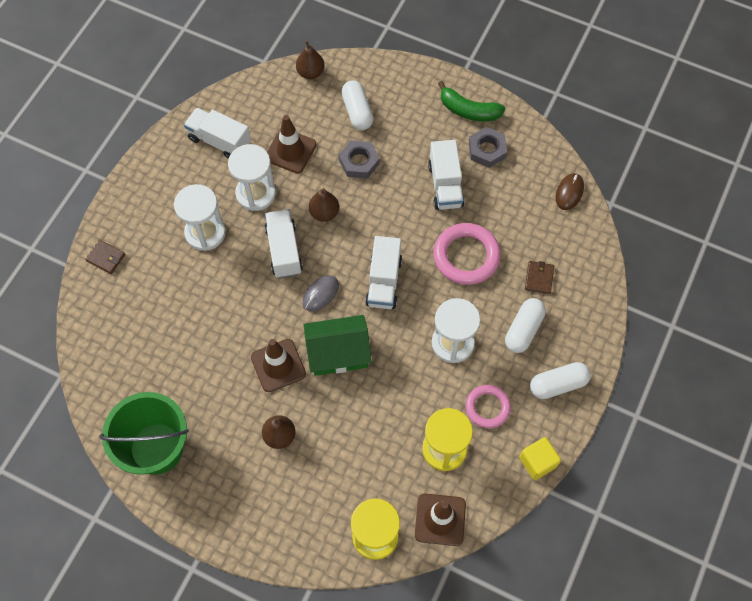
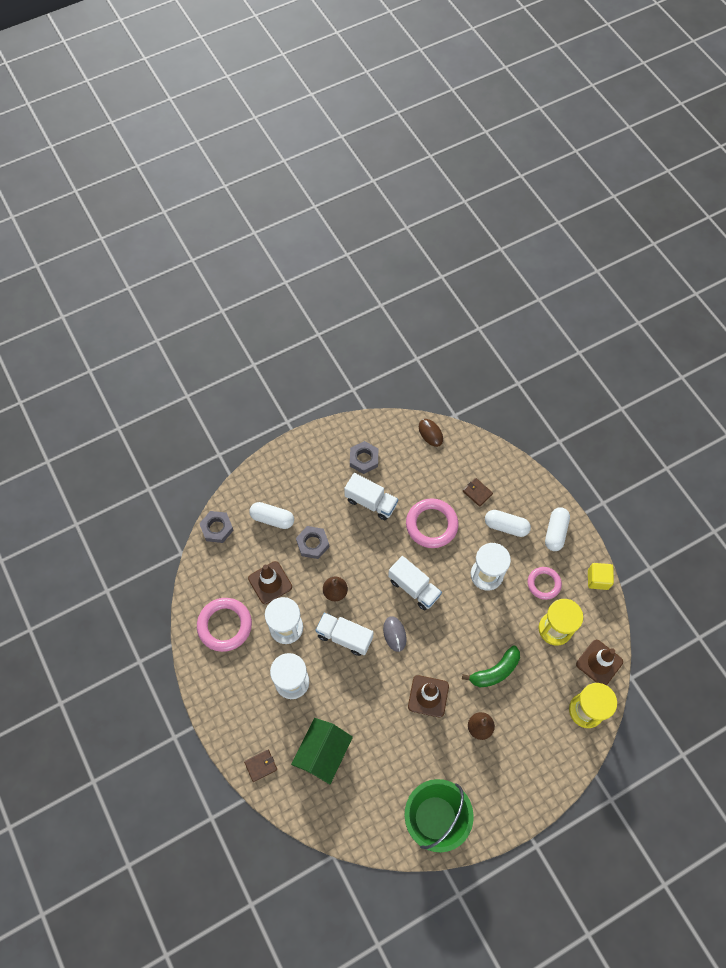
camera: 55 degrees left, 0 degrees up
white truck [184,108,251,159] -> pink ring [197,598,252,652]
brown pear [296,40,325,79] -> grey nut [199,511,234,543]
green house [304,315,372,376] -> green house moved to [291,718,353,784]
green banana [438,81,505,121] -> green banana moved to [462,646,520,687]
white capsule [505,298,546,353] -> white capsule turned 45 degrees counterclockwise [485,510,531,537]

